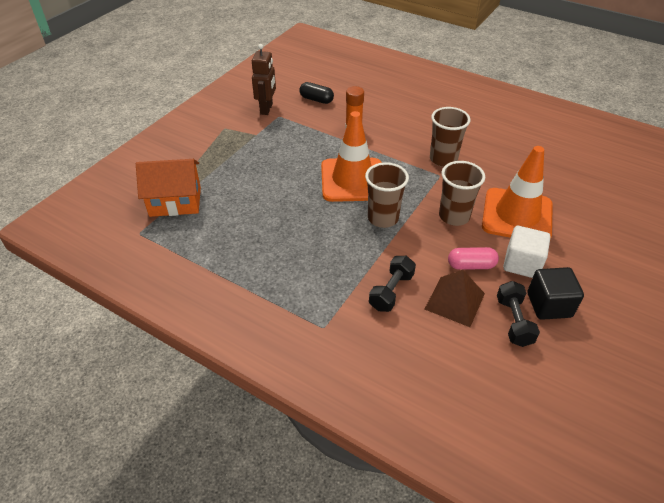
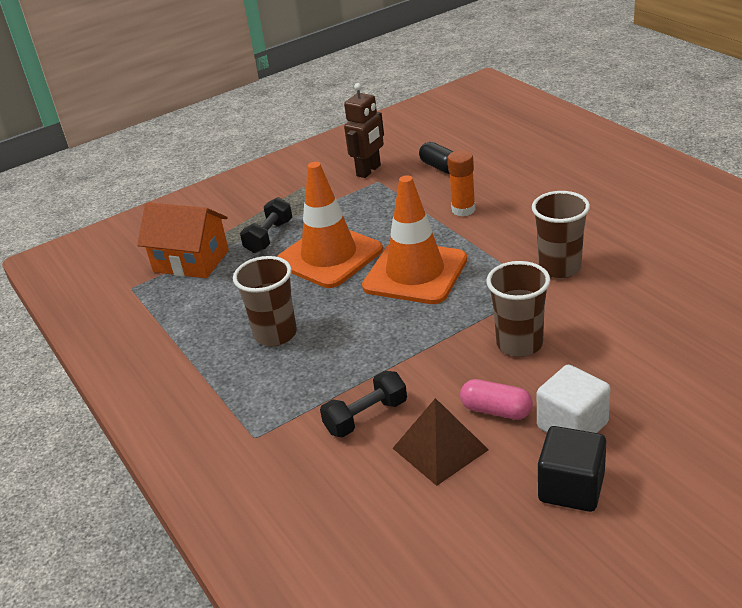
camera: 30 degrees right, 10 degrees down
brown cup [365,162,409,228] -> brown cup moved to [233,256,297,346]
orange traffic cone [482,146,553,240] -> orange traffic cone moved to [277,162,383,288]
black dumbbell [497,281,540,347] -> black dumbbell moved to [240,197,292,253]

